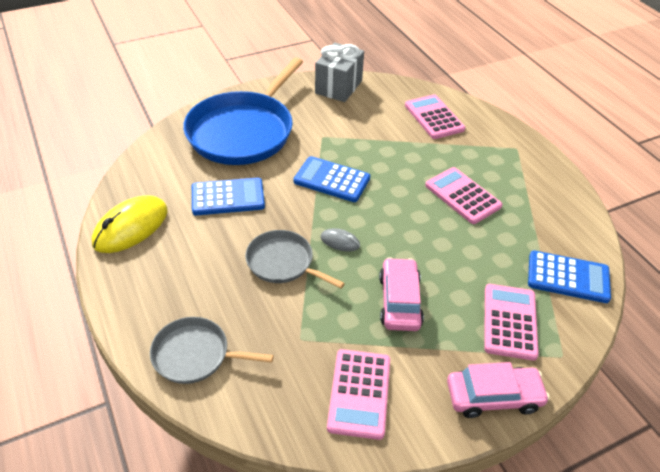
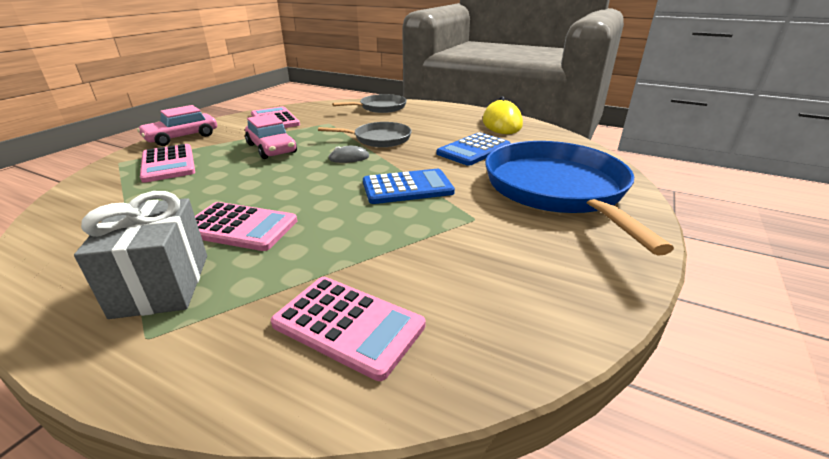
camera: 145 degrees right, 15 degrees down
grey gift [315,42,364,102] -> grey gift moved to [74,191,207,319]
blue calculator [528,250,611,303] -> none

